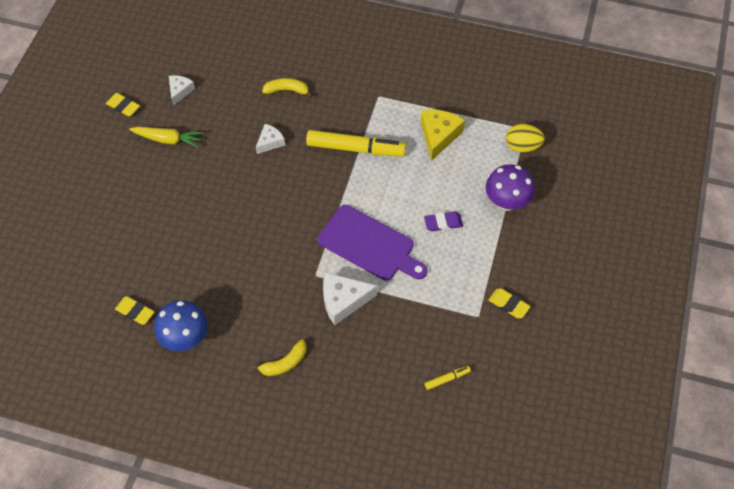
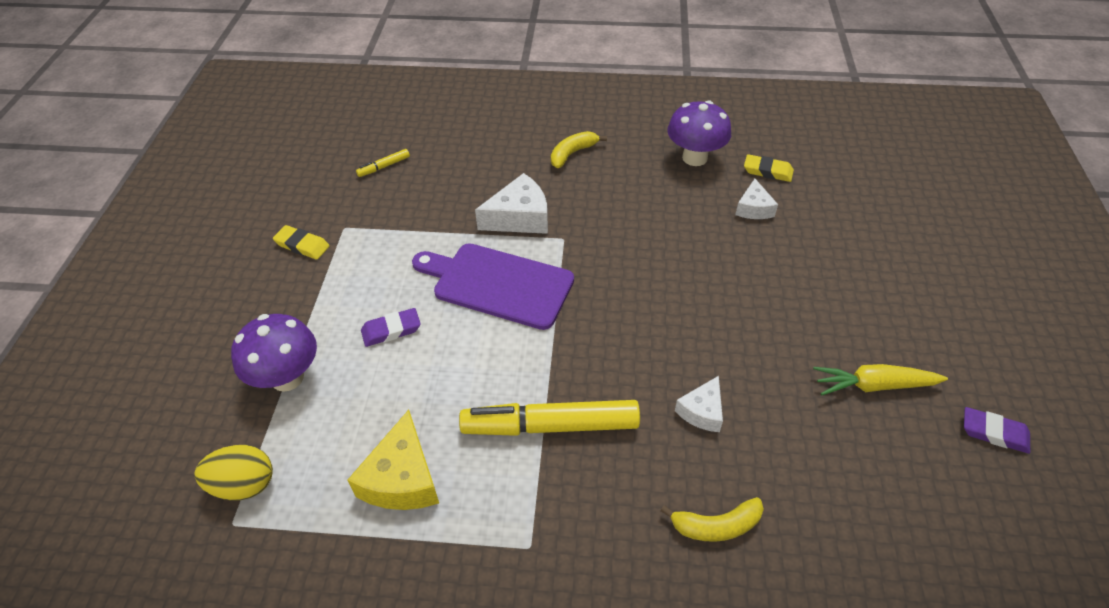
camera: 170 degrees right, 10 degrees down
yellow eraser [106,93,140,116] -> purple eraser [964,407,1030,454]
blue mushroom [154,300,208,352] -> purple mushroom [667,100,731,166]
white cheese [169,75,195,106] -> white cheese moved to [735,179,778,219]

